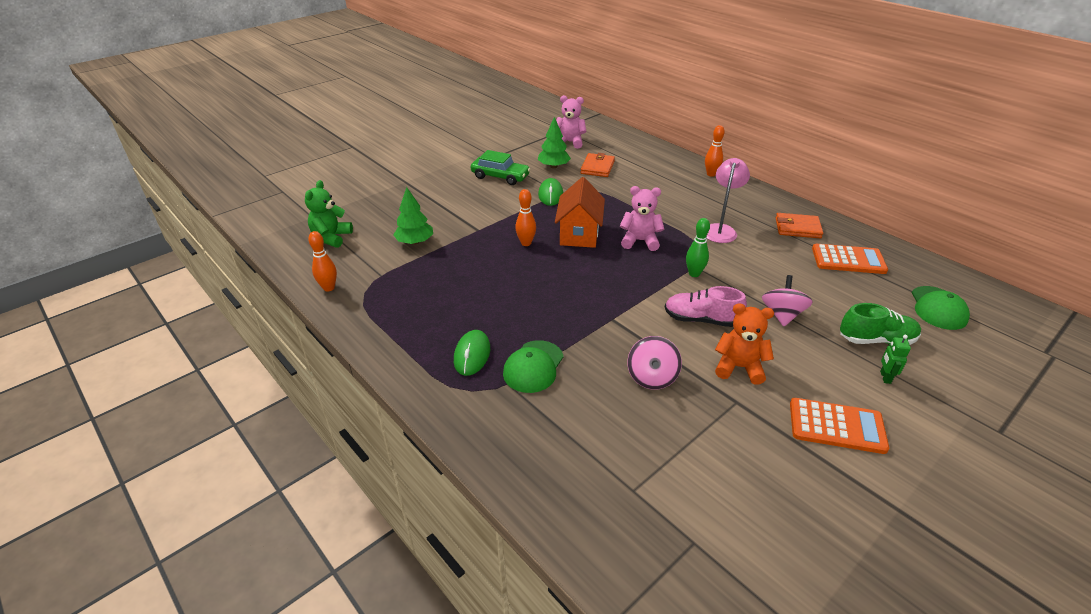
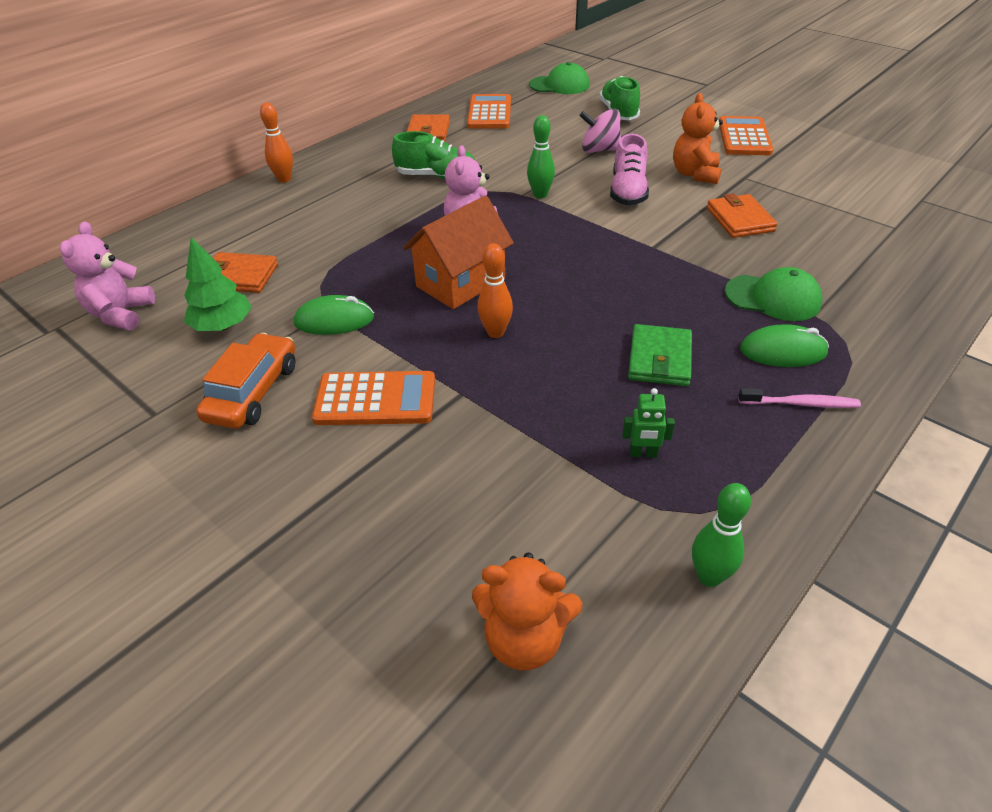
camera: 95 degrees left, 5 degrees up
green teddy bear [305,180,353,248] -> orange teddy bear [472,552,582,670]
orange bowling pin [308,231,337,292] -> green bowling pin [692,483,751,587]
green tree [393,187,433,245] -> none
green car [471,150,530,185] -> orange car [196,333,295,429]
orange house [555,177,605,248] -> orange house turned 45 degrees counterclockwise [403,196,514,309]
pink spinning top [627,336,682,389] -> orange wallet [707,193,778,238]
pink lamp [707,158,750,243] -> green shoe [392,131,475,179]
green robot [880,335,911,384] -> green robot moved to [622,388,675,458]
none -> orange calculator [312,371,435,425]
none -> green wallet [628,324,692,386]
none -> pink toothbrush [738,388,861,408]

